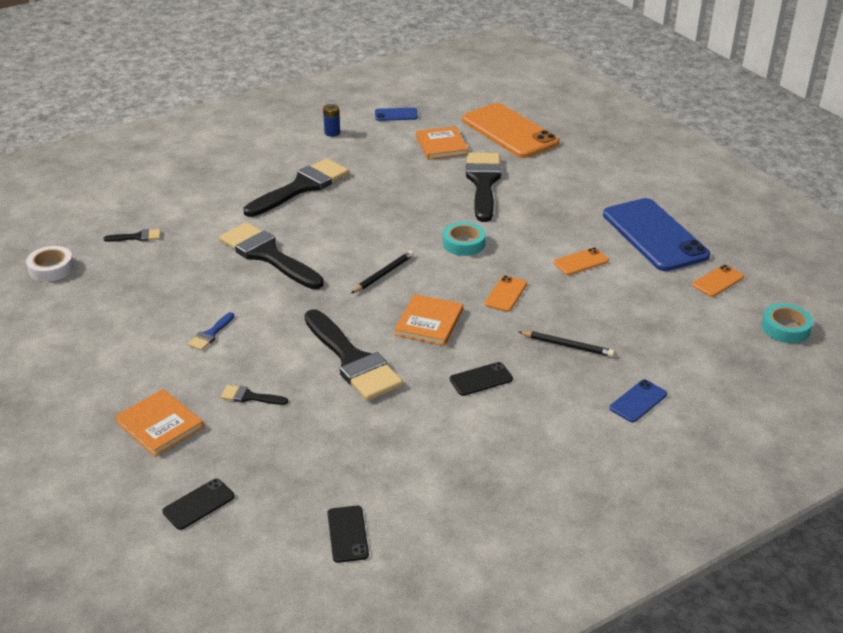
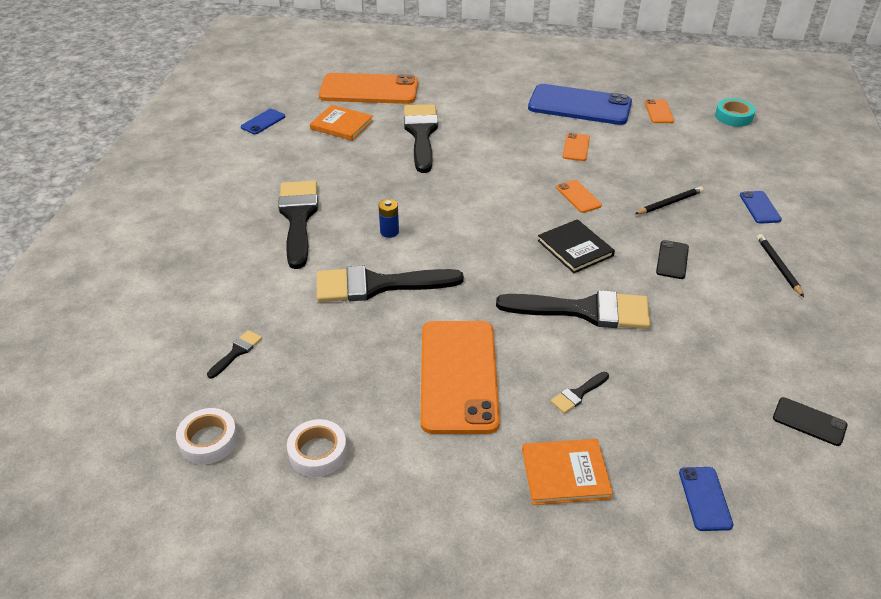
camera: 50 degrees left, 5 degrees up
black phone [162,478,235,530] -> blue phone [679,467,733,531]
blue brush [188,312,234,351] -> orange phone [420,321,500,434]
blue battery [323,104,340,137] -> blue battery moved to [378,199,399,238]
black pencil [351,251,414,294] -> black pencil moved to [757,234,804,297]
orange book [394,294,463,346] -> black book [538,219,615,273]
turquoise tape [443,222,486,256] -> none
black brush [466,153,502,222] -> black brush turned 45 degrees clockwise [404,104,438,173]
none -> white tape [287,419,347,477]

